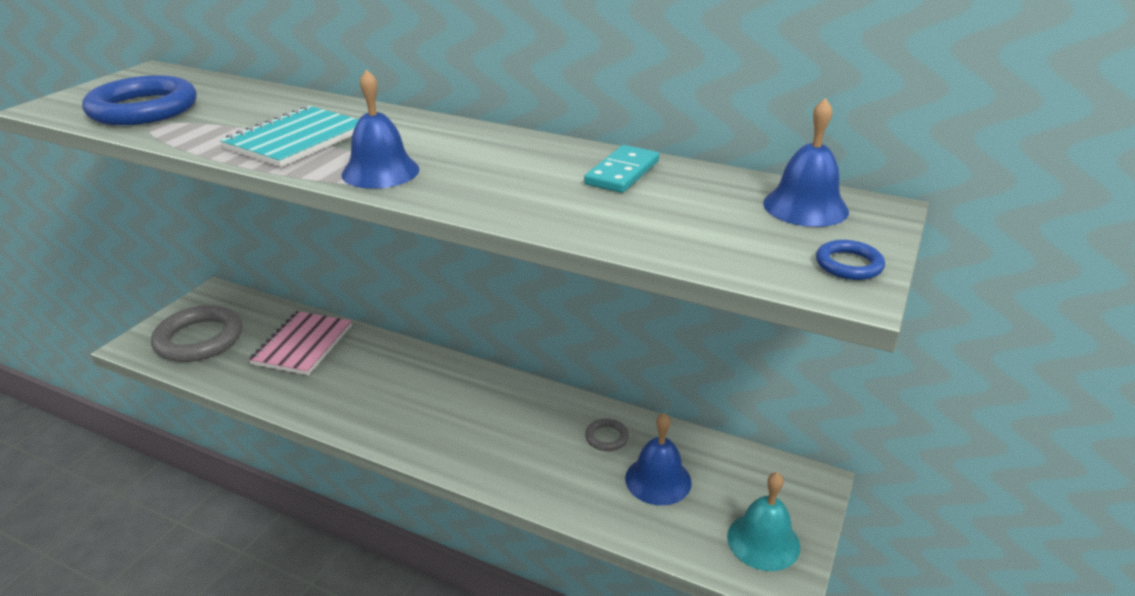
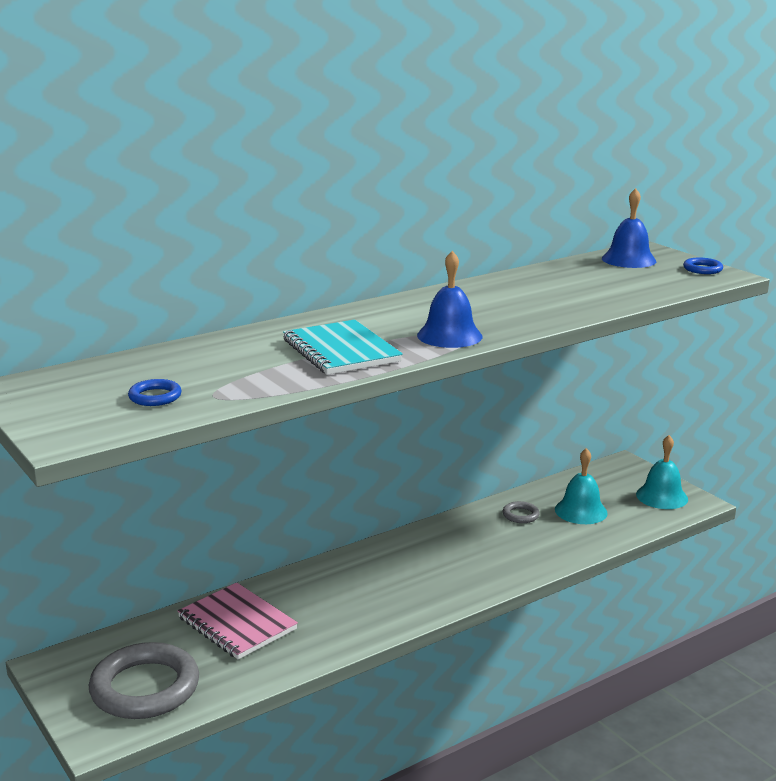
camera: 60 degrees left, 10 degrees down
blue ring [82,75,197,125] -> blue ring [128,379,182,406], size x0.44
turquoise domino [584,145,659,193] -> none
blue bell [625,413,692,505] -> turquoise bell [555,448,608,524]

